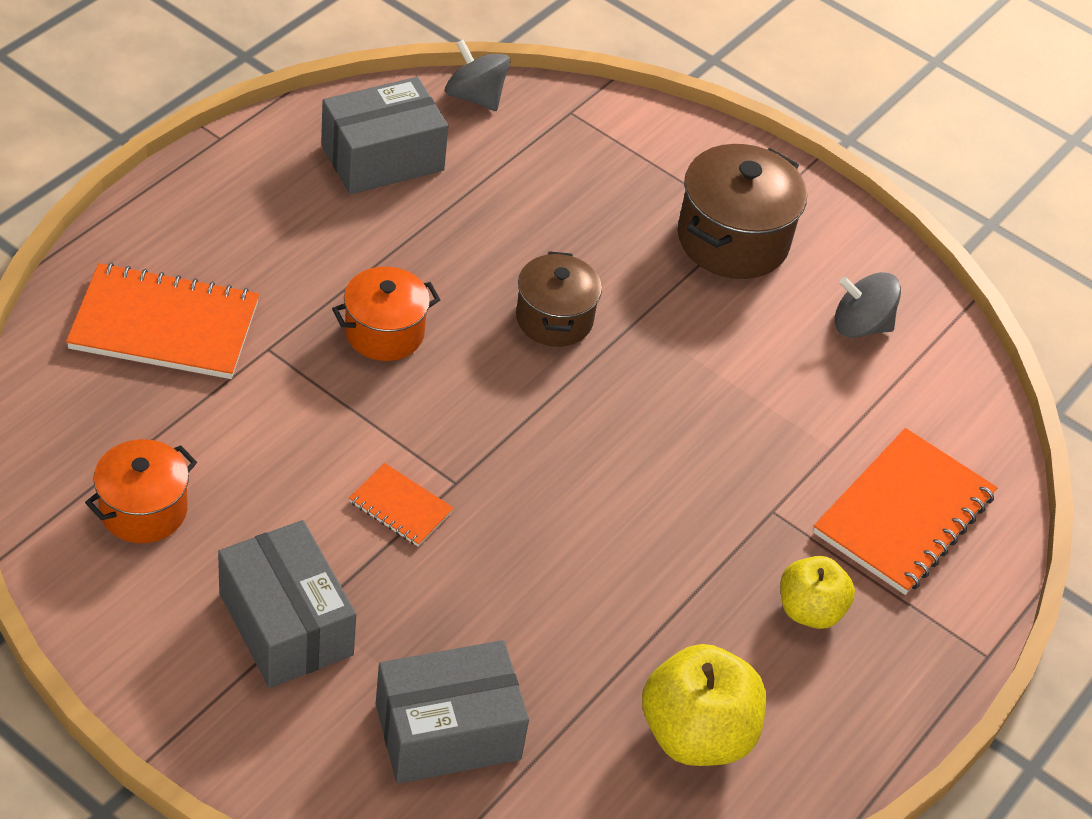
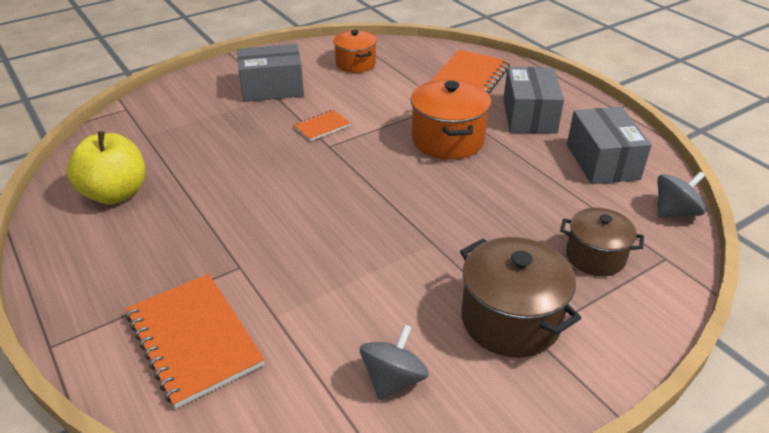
camera: 115 degrees right, 10 degrees down
orange pot [332,267,440,361] -> orange pot [411,79,491,160], size x1.53
grey box [376,640,529,784] -> grey box moved to [503,67,564,133]
brown pot [516,251,602,347] -> brown pot moved to [560,208,644,276]
yellow apple [780,556,855,629] -> none

